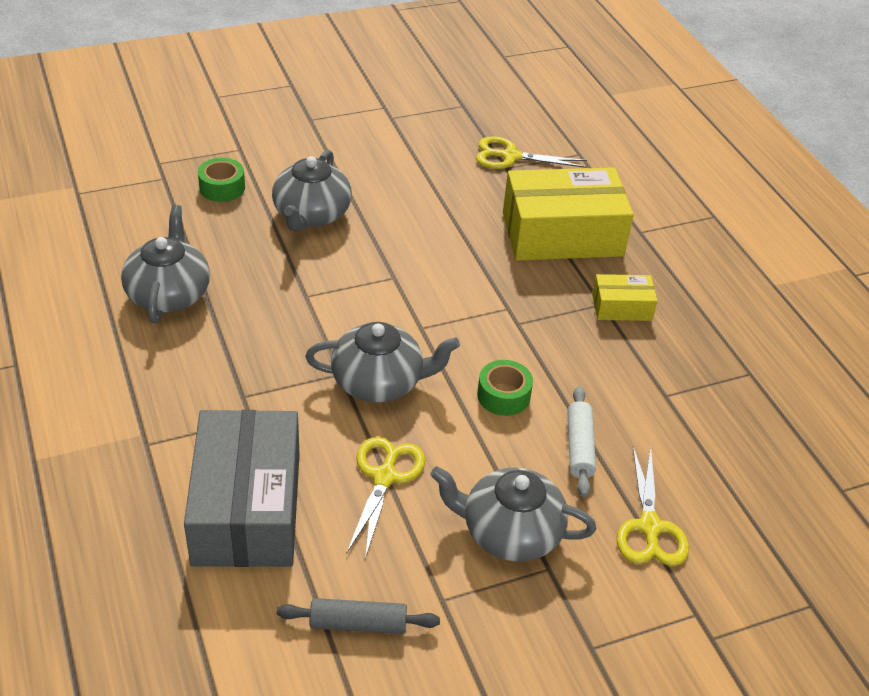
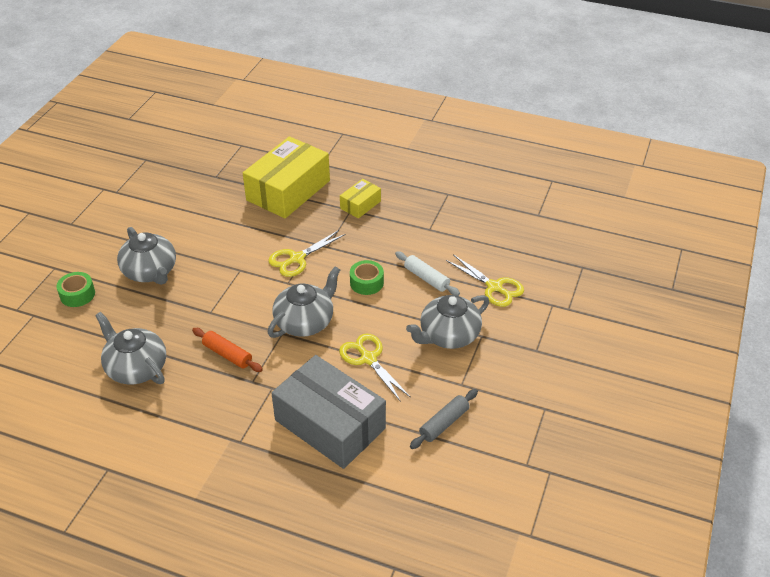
camera: 45 degrees left, 0 degrees up
yellow scissors [476,136,587,169] -> yellow scissors moved to [268,230,346,277]
none -> orange rolling pin [192,328,263,372]

